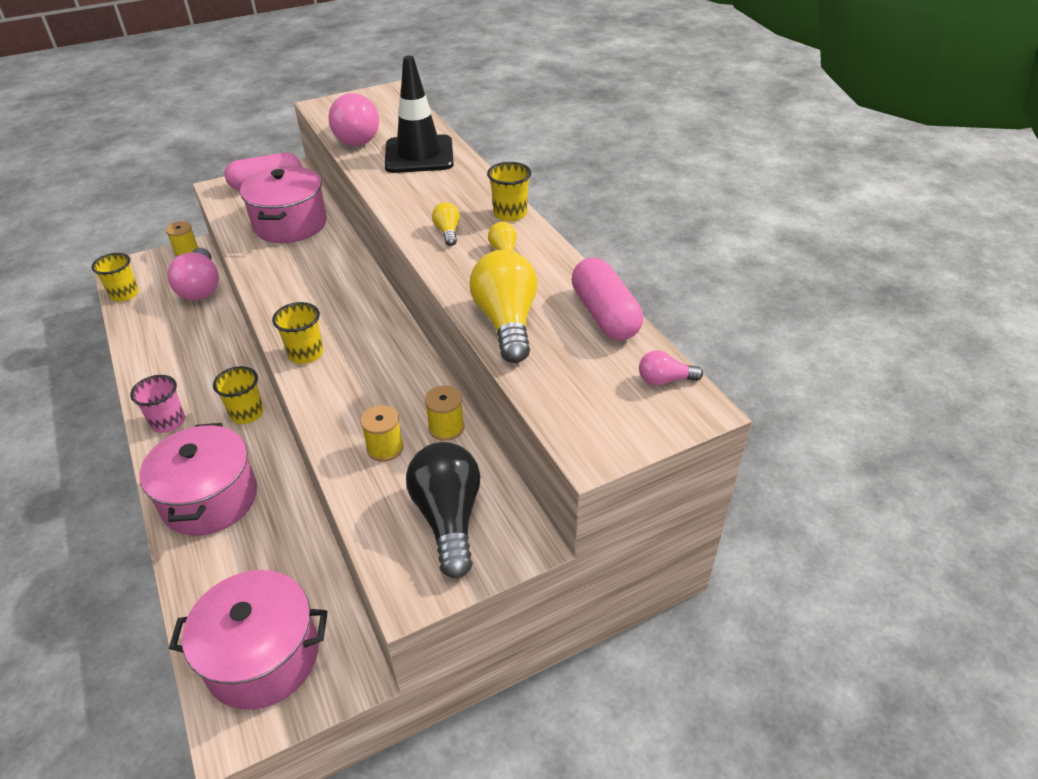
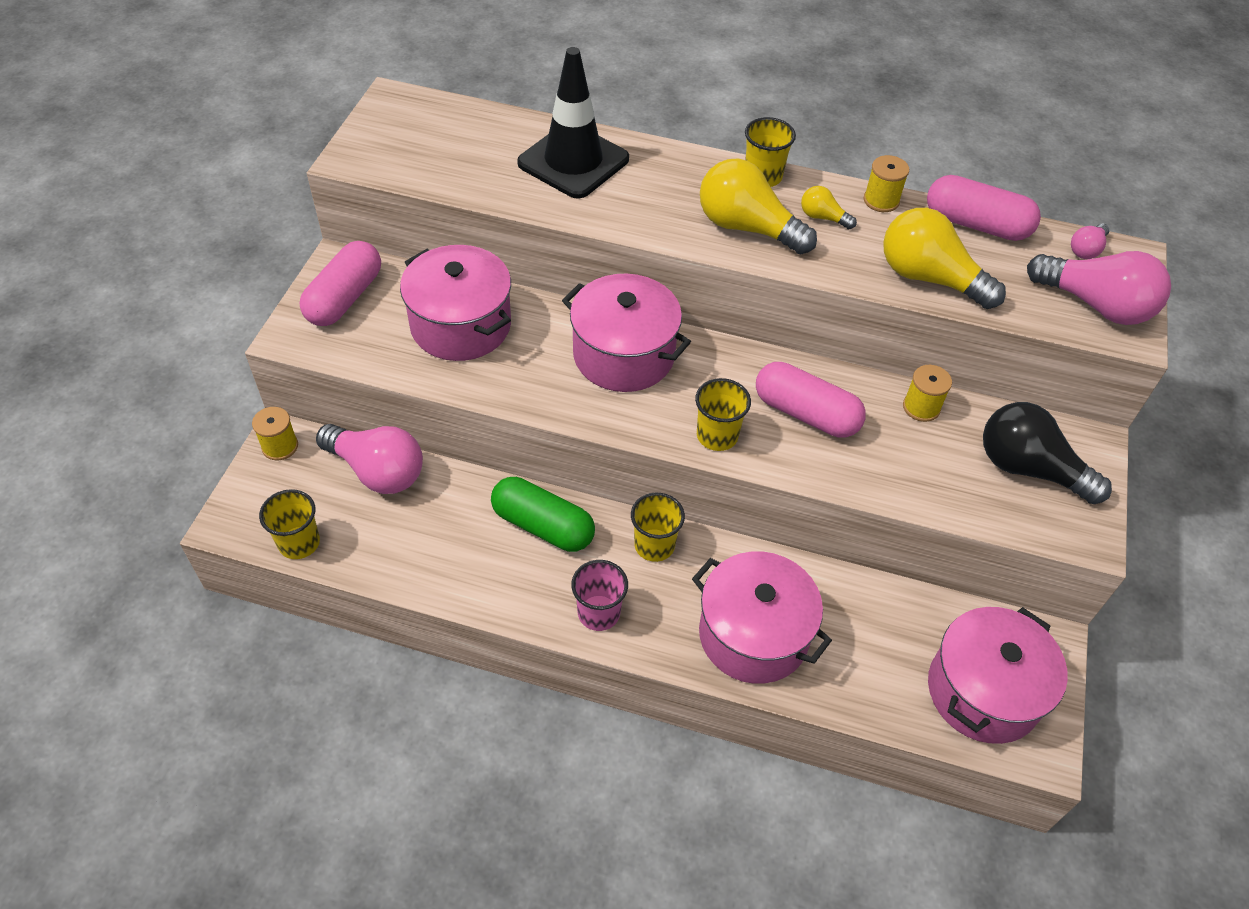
camera: 50 degrees left, 10 degrees up
pink light bulb [329,93,379,146] -> pink light bulb moved to [1027,251,1171,325]
yellow spool [360,405,404,462] -> yellow spool moved to [864,155,909,212]
yellow light bulb [432,202,460,246] -> yellow light bulb [700,159,817,254], size x2.10
none -> green capsule [491,477,595,552]
none -> pink pot [562,274,691,392]
none -> pink capsule [756,362,866,438]

